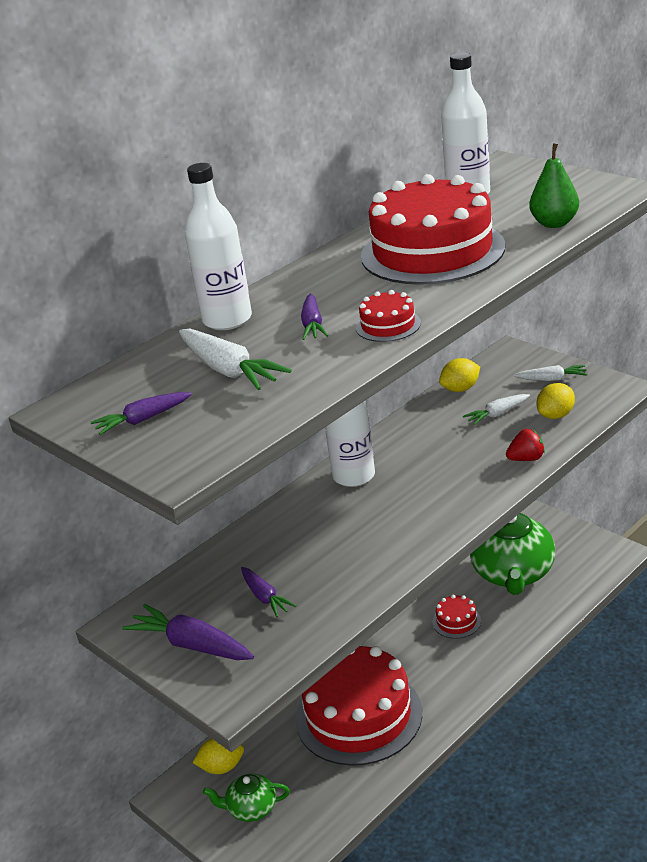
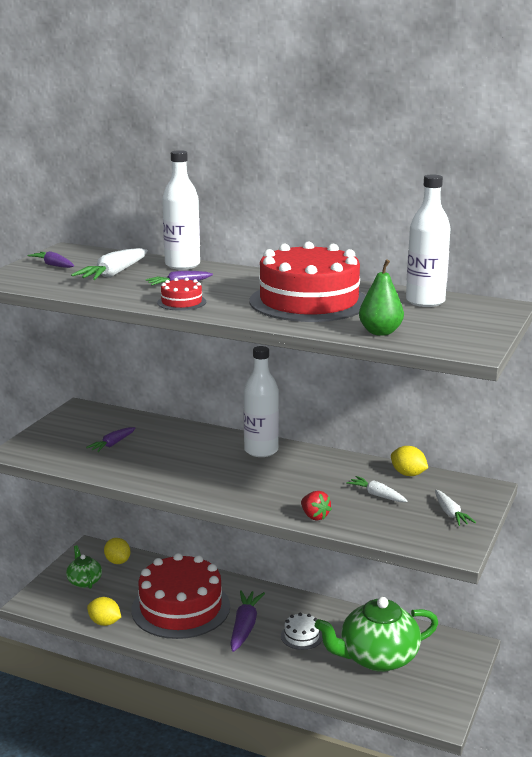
camera: 65 degrees right, 10 degrees down
purple carrot [122,604,254,660] -> purple carrot moved to [230,590,265,652]
red cake [433,595,481,639] -> white cake [281,613,322,650]
yellow lemon [536,383,575,419] -> yellow lemon moved to [87,597,121,626]

